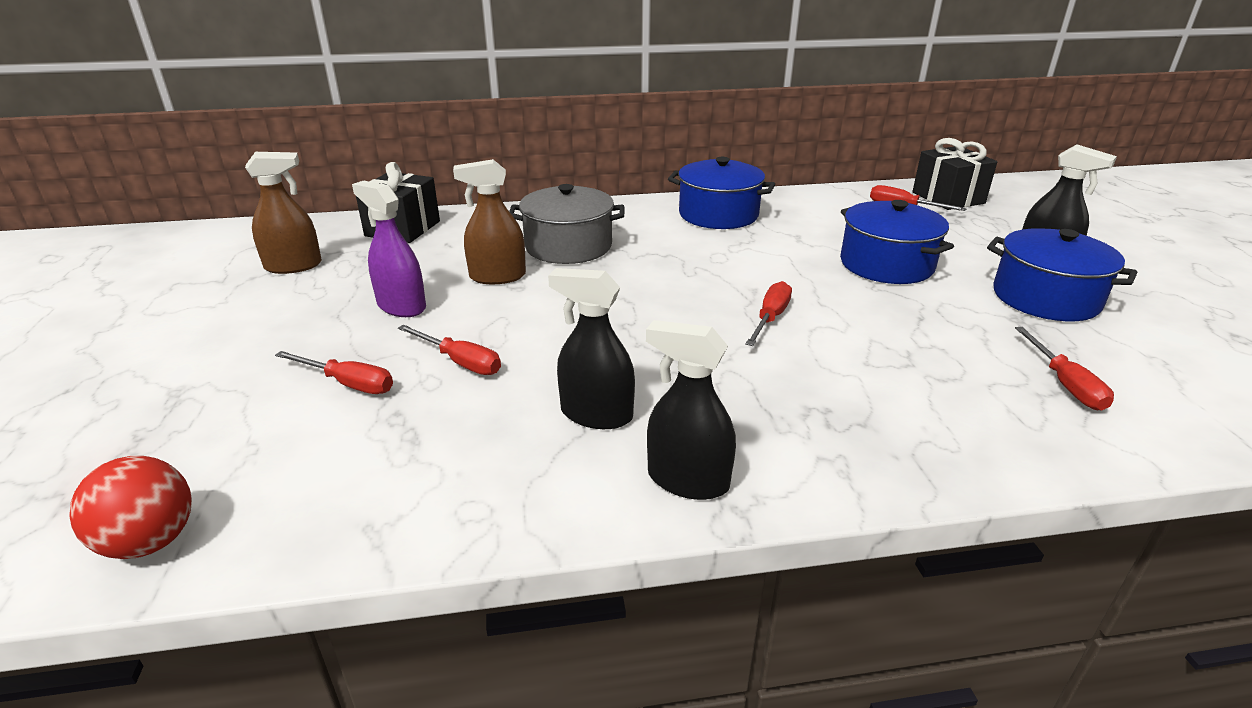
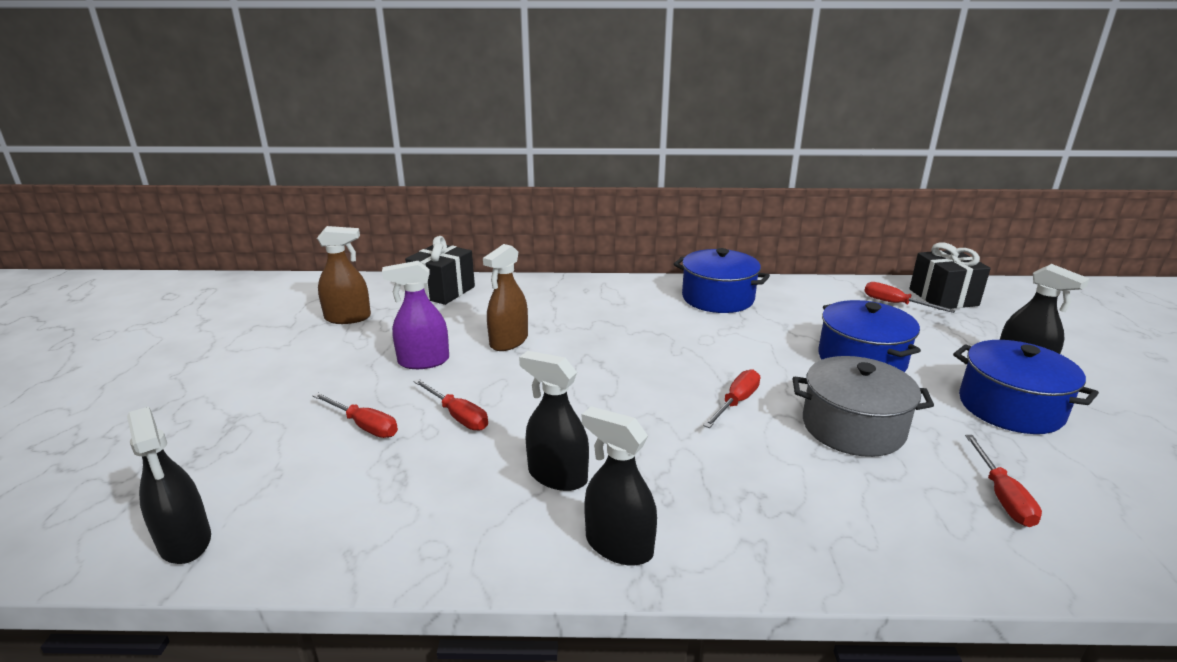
camera: 10 degrees right, 5 degrees down
red ball [69,456,192,559] -> black spray bottle [127,407,211,564]
purple spray bottle [352,181,426,317] -> purple spray bottle turned 60 degrees counterclockwise [382,261,449,369]
brown spray bottle [453,159,526,284] -> brown spray bottle turned 60 degrees counterclockwise [483,244,528,351]
grey pot [509,184,624,264] -> grey pot moved to [793,356,934,457]

